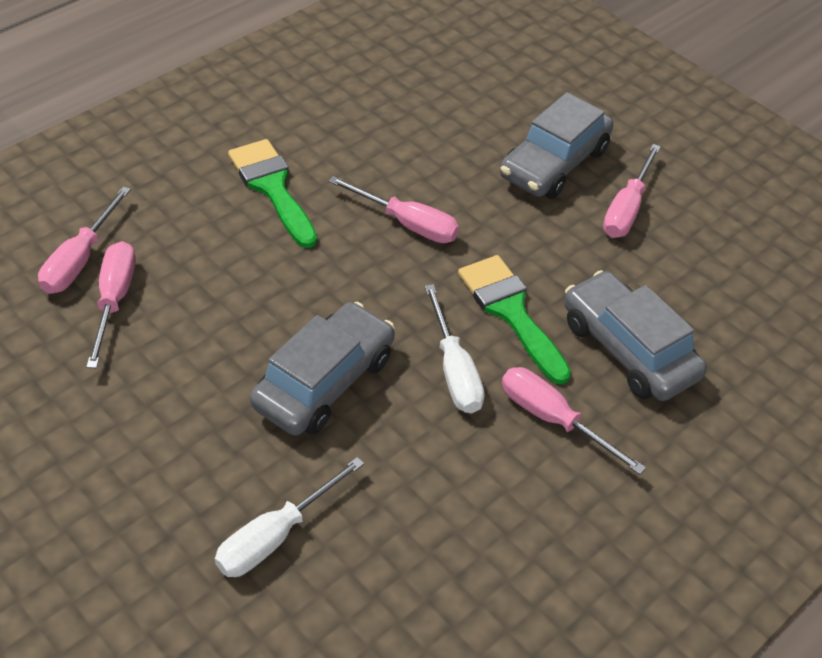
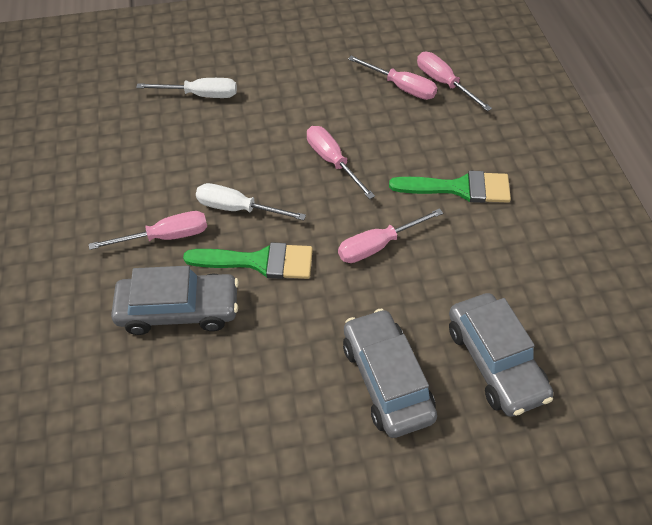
camera: 125 degrees right, 5 degrees up
white screwdriver [215,457,364,577] -> white screwdriver turned 105 degrees clockwise [136,78,237,98]
grey car [250,302,395,436] -> grey car moved to [449,293,553,417]
pink screwdriver [603,144,661,238] -> pink screwdriver moved to [307,126,375,199]

